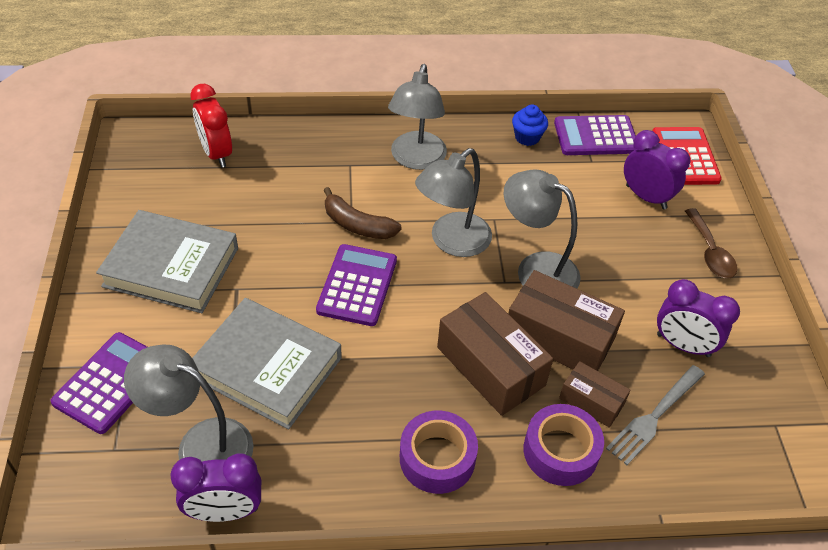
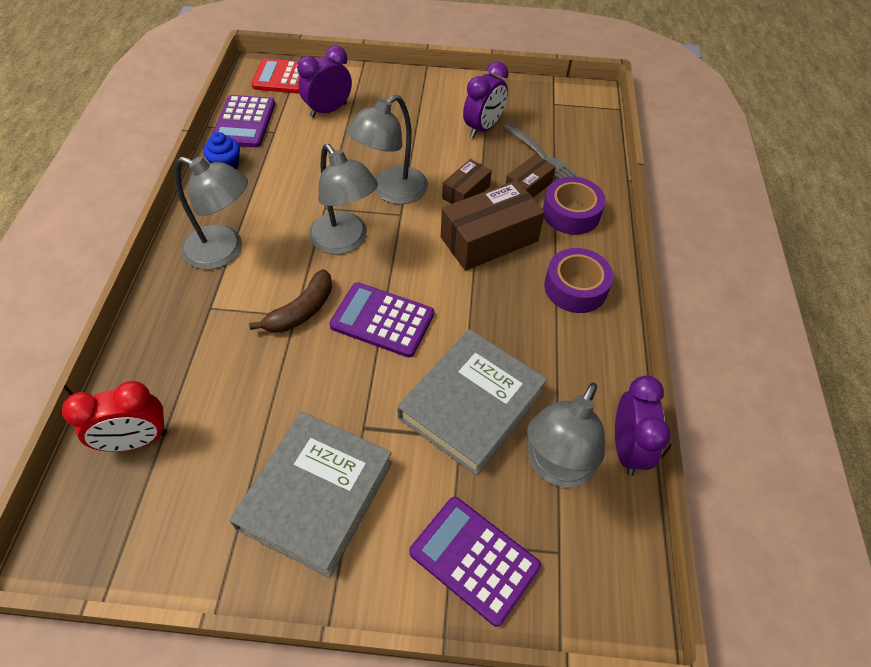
camera: 80 degrees left, 5 degrees up
brown box [508,270,625,371] -> brown box [442,159,492,204], size x0.56
brown spoon [685,208,737,279] -> none

